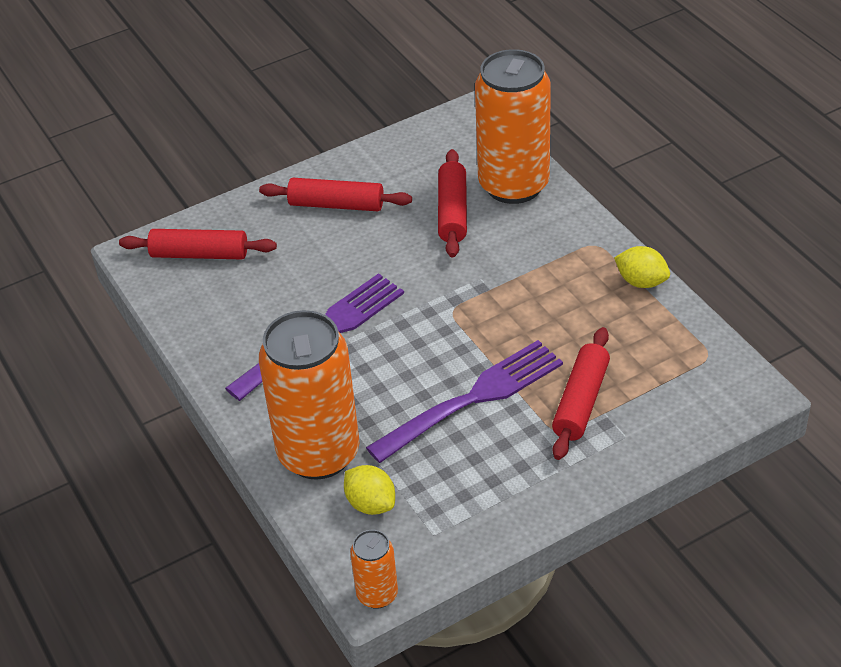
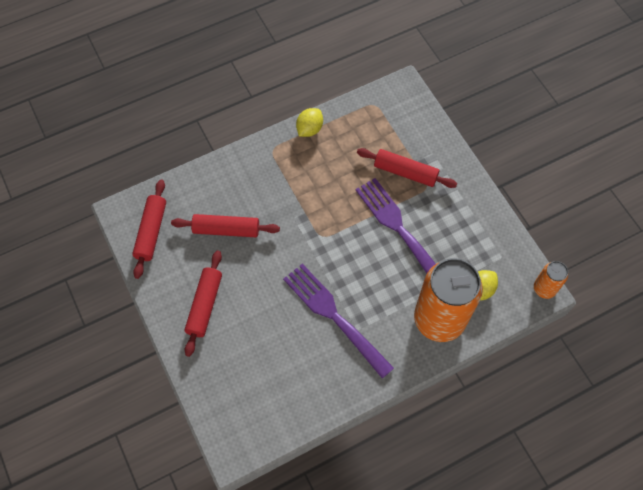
camera: 90 degrees left, 20 degrees up
red rolling pin [119,229,277,259] -> red rolling pin moved to [132,179,166,279]
orange can [475,49,551,204] -> none

